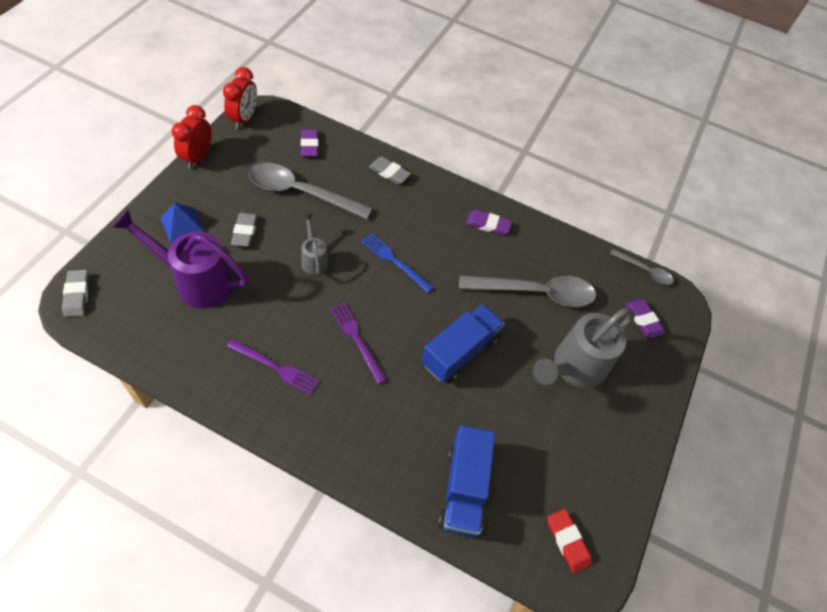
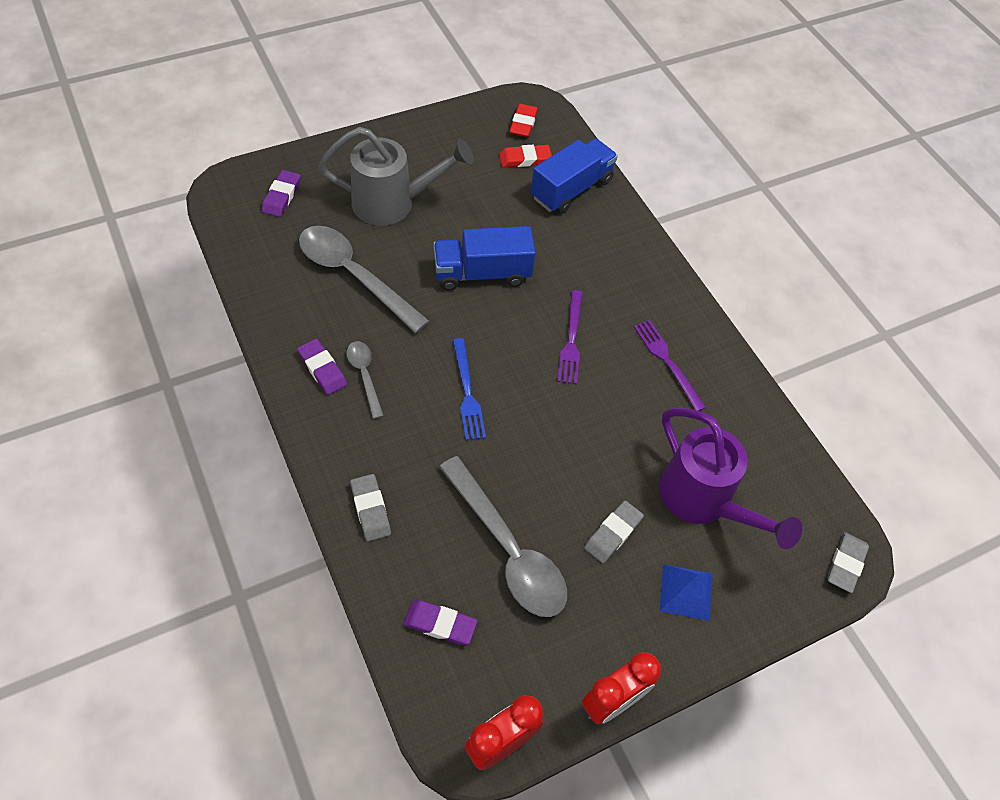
camera: 140 degrees left, 0 degrees up
purple eraser [301,129,319,157] -> purple eraser turned 75 degrees clockwise [403,600,477,645]
grey watering can [302,214,329,275] -> none
grey spoon [610,249,674,285] -> grey spoon moved to [346,341,384,419]
none -> red eraser [499,145,552,167]

